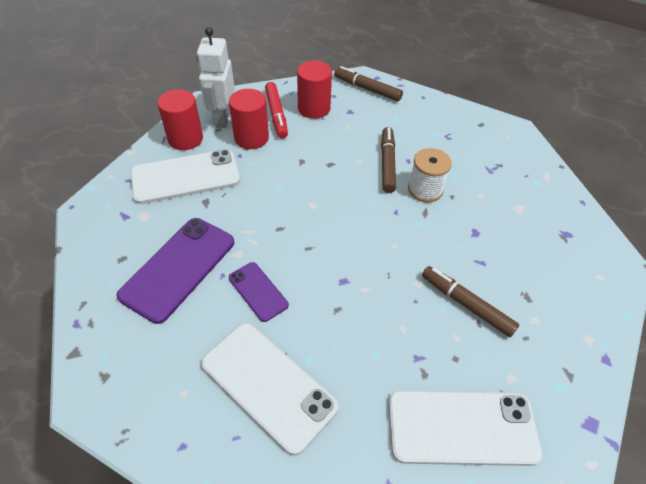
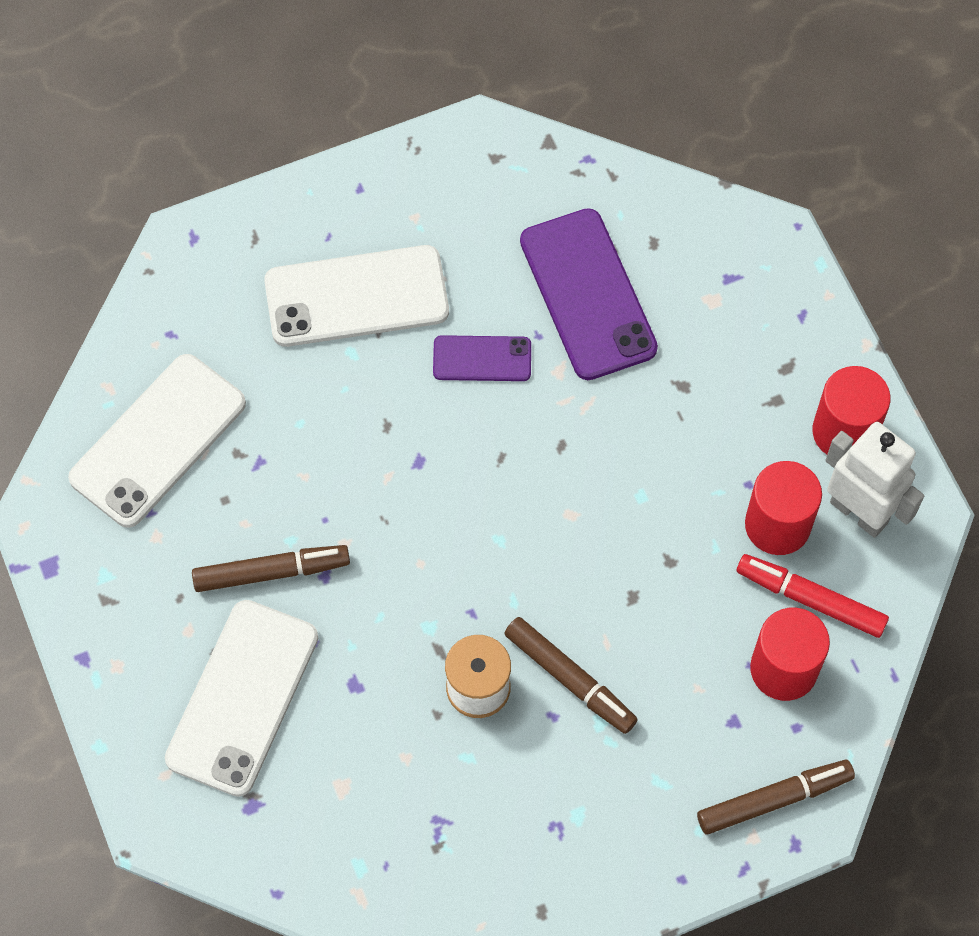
camera: 130 degrees right, 15 degrees up
white phone [130,149,240,204] -> white phone moved to [165,600,318,797]

